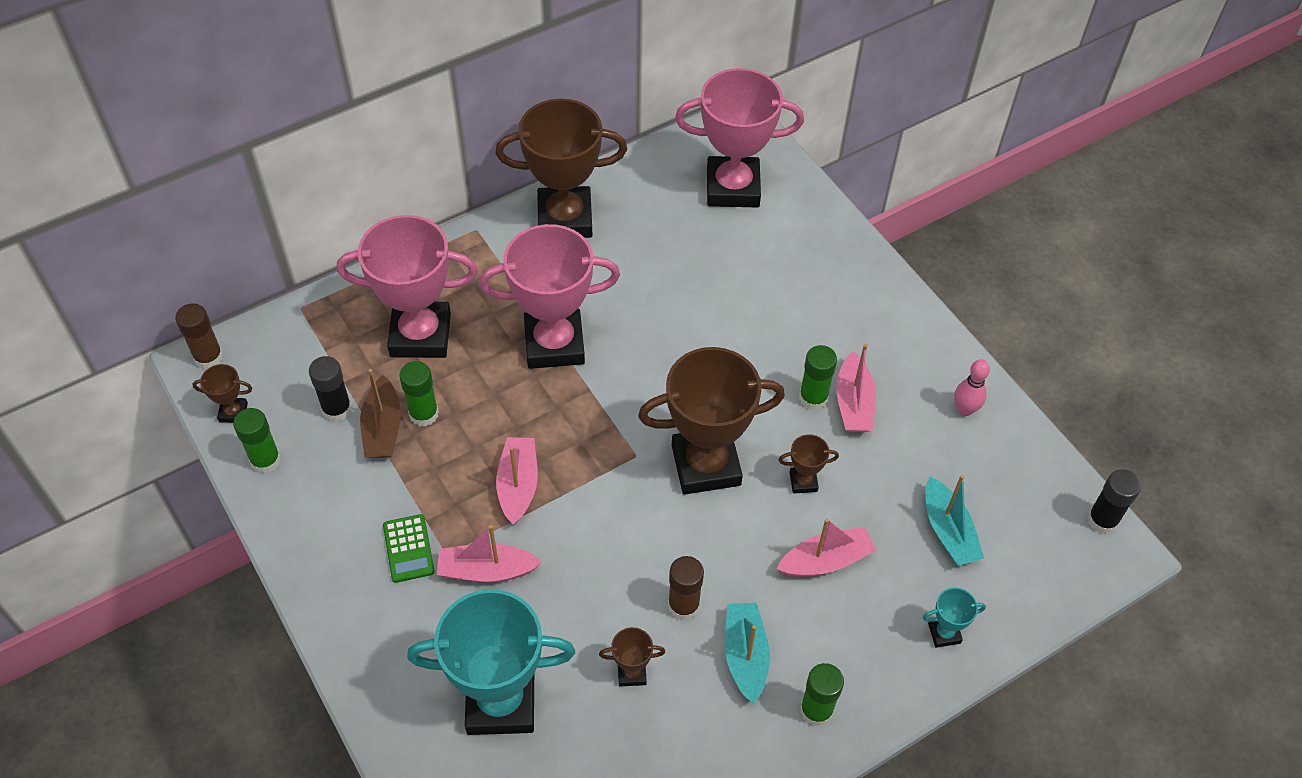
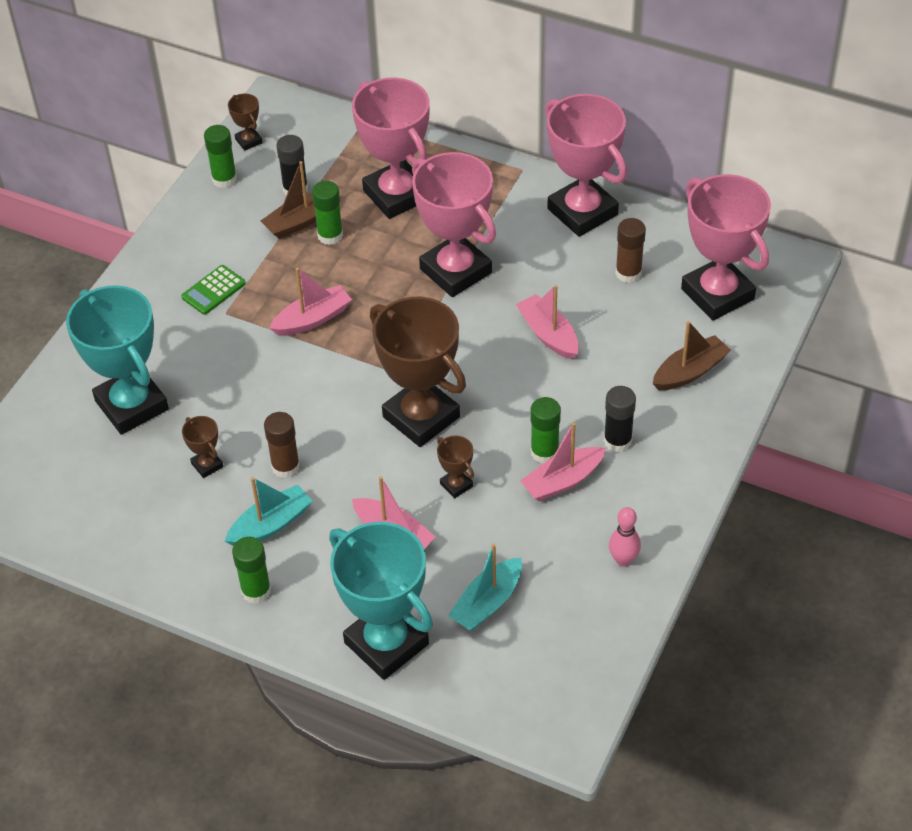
camera: 60 degrees right, 5 degrees down
brown glue stick [175,303,223,369] -> brown glue stick moved to [615,218,646,283]
pink boat [437,525,542,582] -> pink boat moved to [516,285,579,359]
brown trophy [495,99,627,238] -> pink trophy [545,94,627,237]
turquoise trophy [923,587,986,648] -> turquoise trophy [329,522,433,680], size x2.37
black glue stick [1087,469,1141,534] -> black glue stick moved to [604,386,636,453]
none -> brown boat [653,321,731,390]

